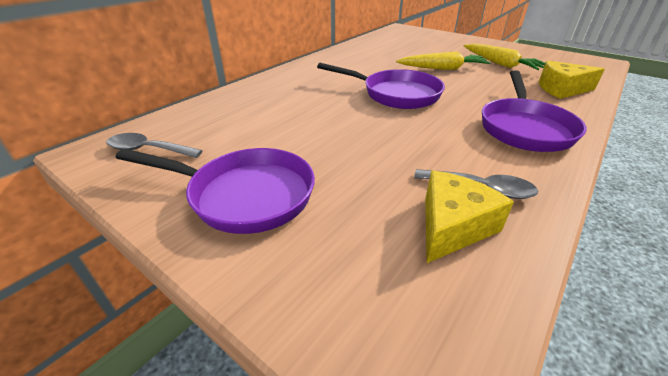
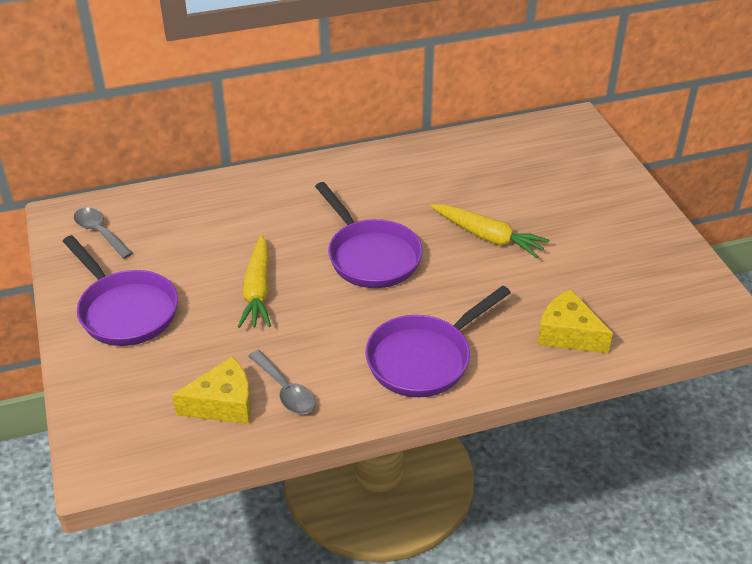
camera: 35 degrees right, 5 degrees up
yellow carrot [464,44,545,70] -> yellow carrot moved to [238,234,271,328]

